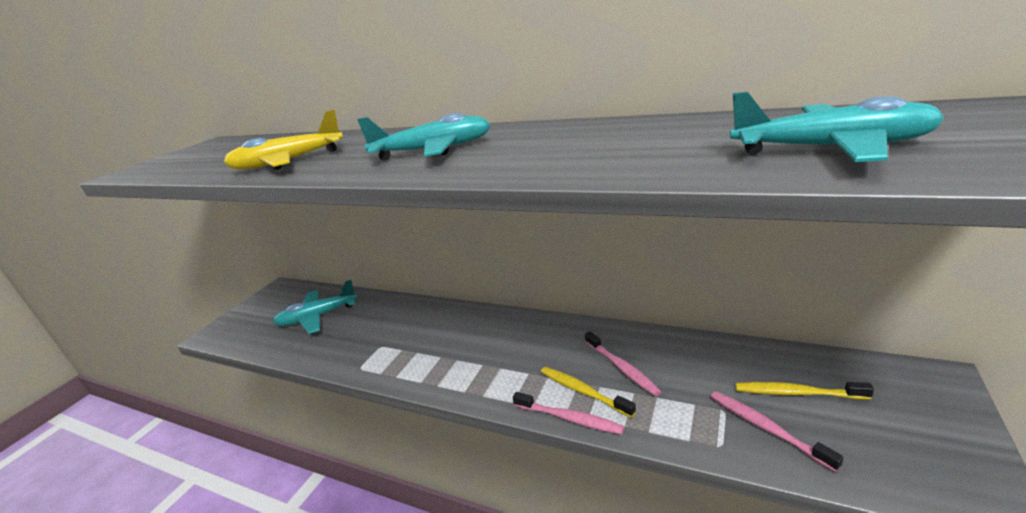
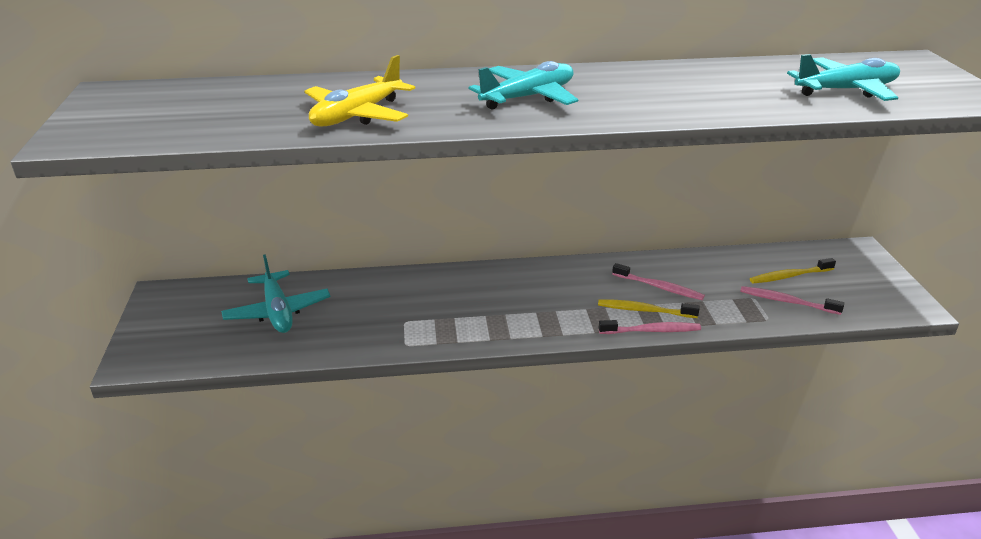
camera: 35 degrees left, 5 degrees up
turquoise plane [273,280,357,334] -> turquoise plane turned 60 degrees counterclockwise [221,254,331,333]

